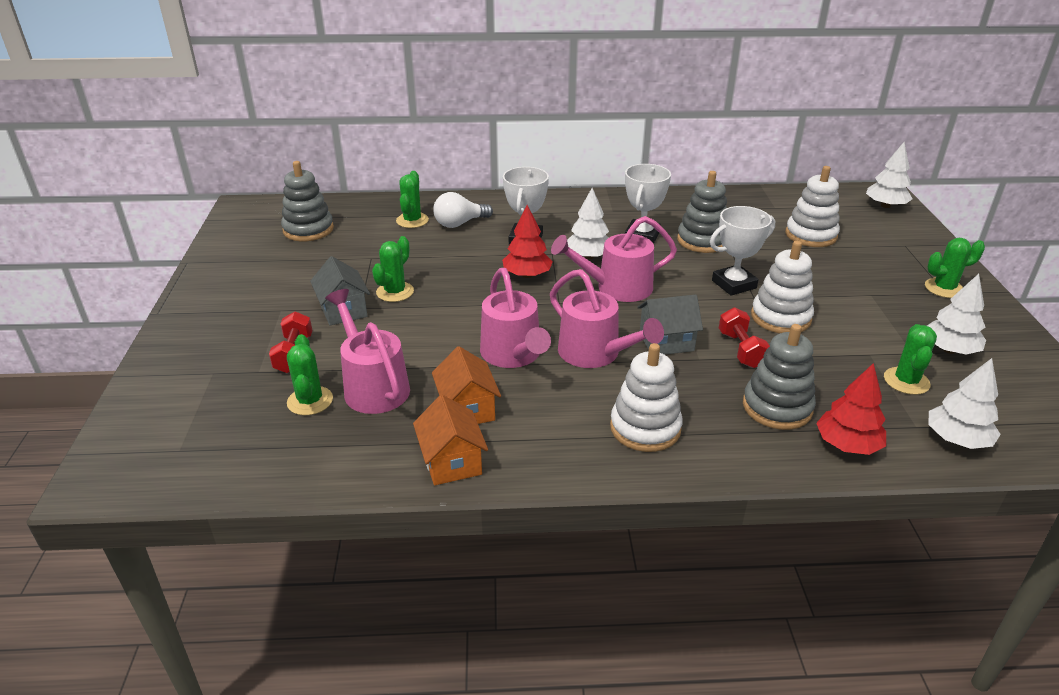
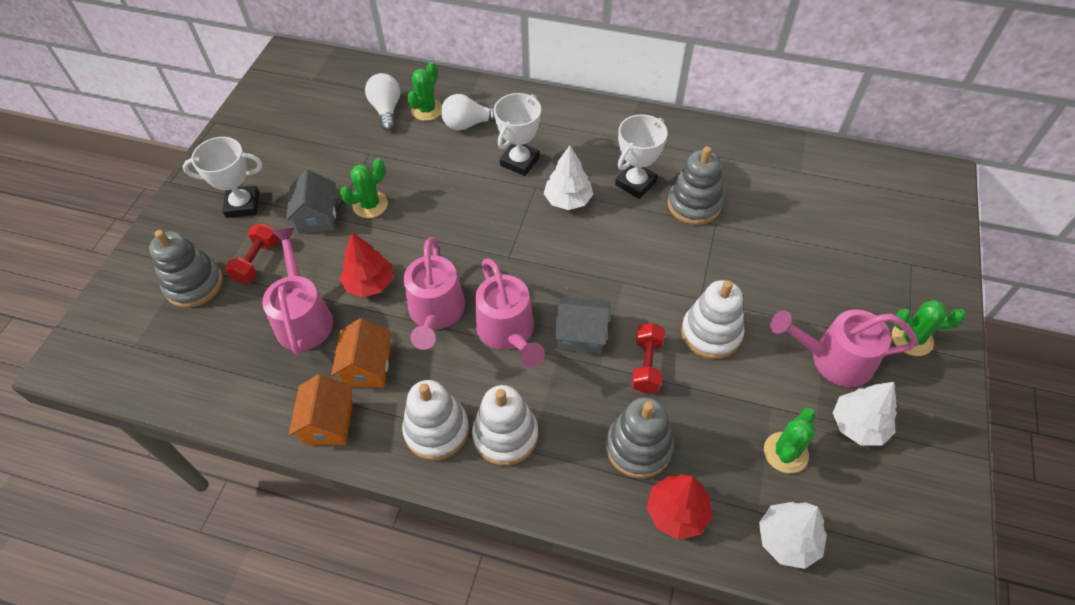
camera: 20 degrees right, 20 degrees up
grey stacking toy [281,161,334,241] -> grey stacking toy moved to [149,230,223,308]
green cactus [287,334,333,415] -> none
red tree [502,205,553,278] -> red tree moved to [340,232,393,298]
pink watering can [551,216,677,302] -> pink watering can moved to [770,309,918,387]
white trophy [710,206,775,296] -> white trophy moved to [183,137,262,218]
white stacking toy [785,166,840,247] -> white stacking toy moved to [402,380,469,460]
white tree [866,142,913,208] -> none
none -> white light bulb [365,73,400,131]

